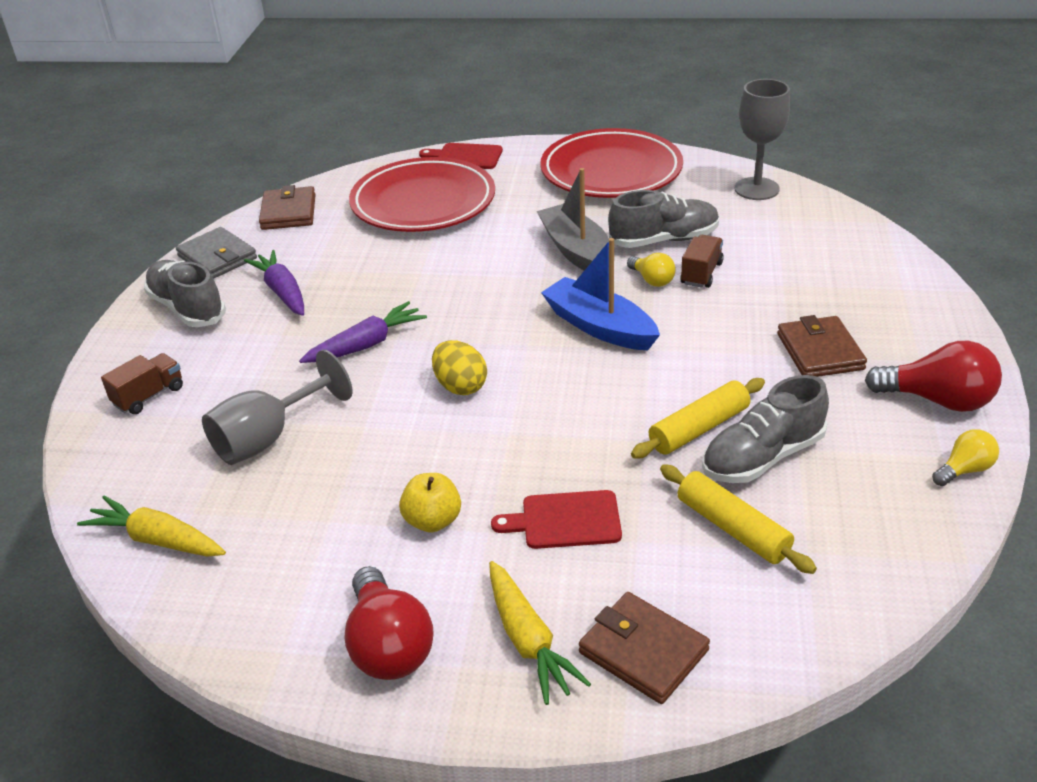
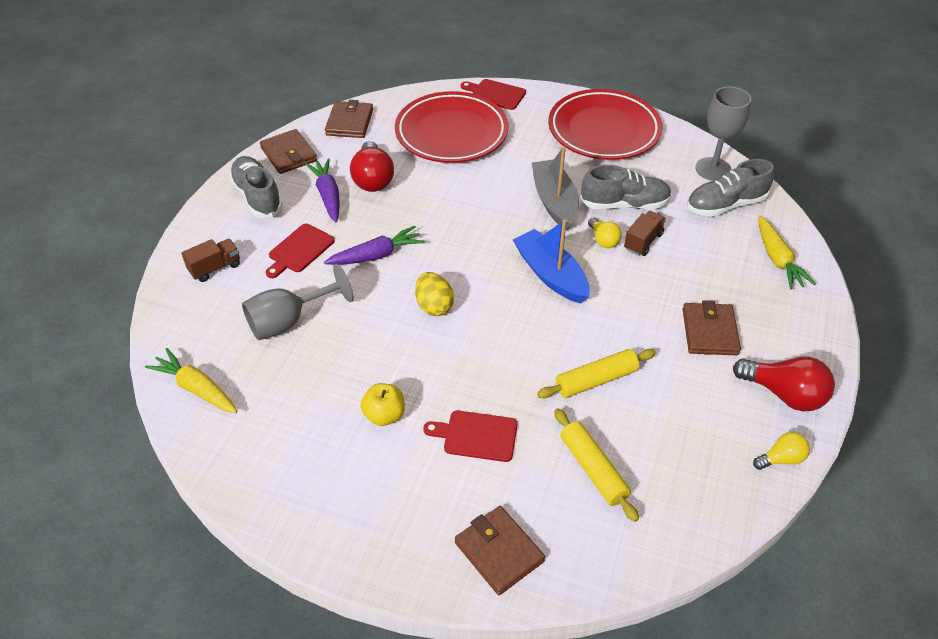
camera: 10 degrees right, 10 degrees up
grey wallet [176,227,257,279] -> brown wallet [260,129,317,174]
red light bulb [344,566,434,680] -> red light bulb moved to [350,141,394,192]
yellow carrot [489,561,591,705] -> yellow carrot moved to [758,216,816,290]
grey shoe [702,375,829,483] -> grey shoe moved to [687,159,774,217]
none -> red cutting board [266,223,335,278]

